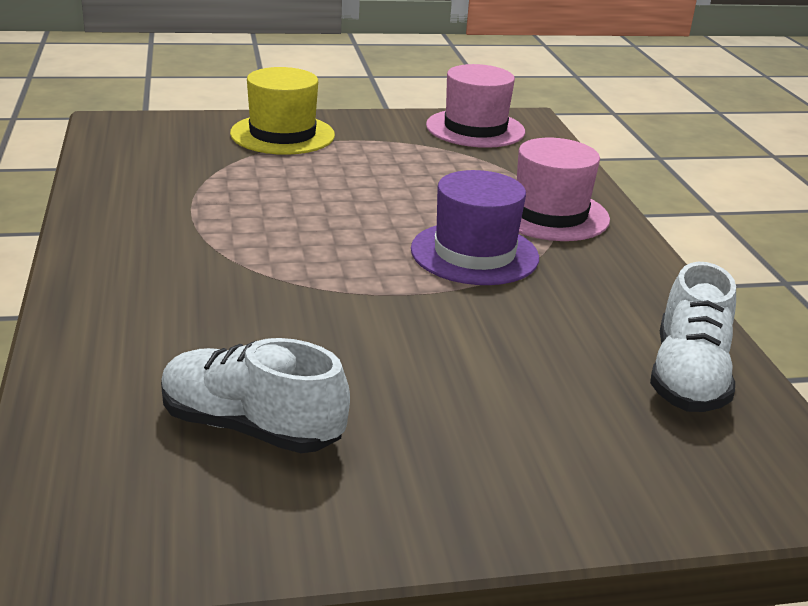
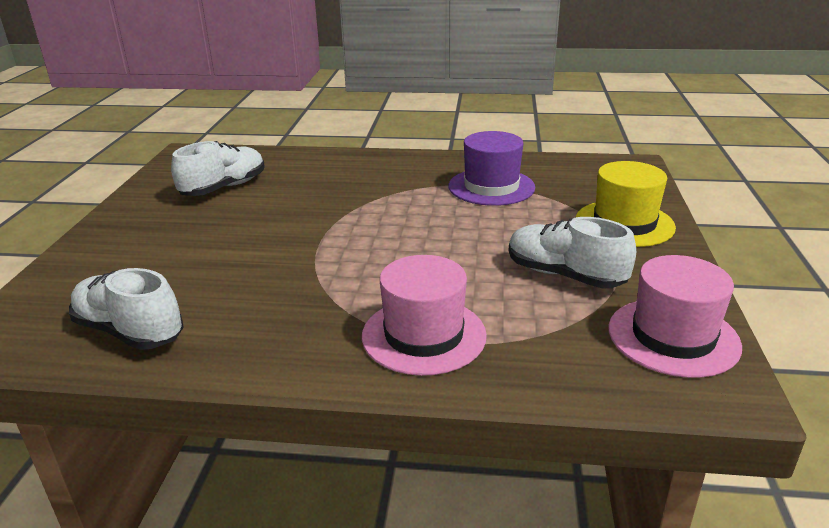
camera: 110 degrees right, 0 degrees up
purple hat [411,170,539,285] -> purple hat moved to [449,131,535,206]
none -> white shoe [509,217,636,288]

